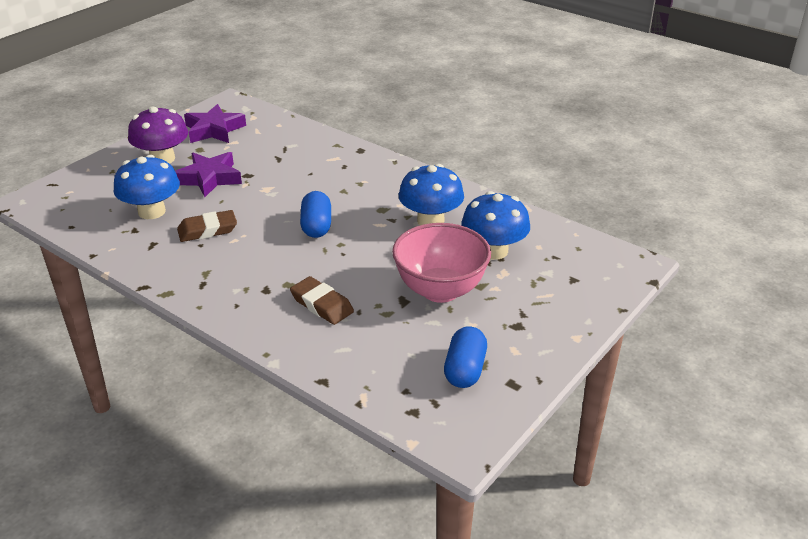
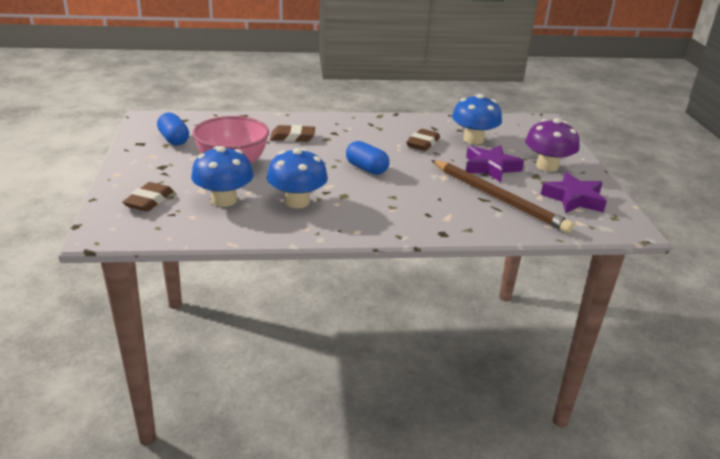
camera: 135 degrees right, 5 degrees down
none -> brown eraser [122,182,173,212]
none -> brown pencil [431,160,574,233]

